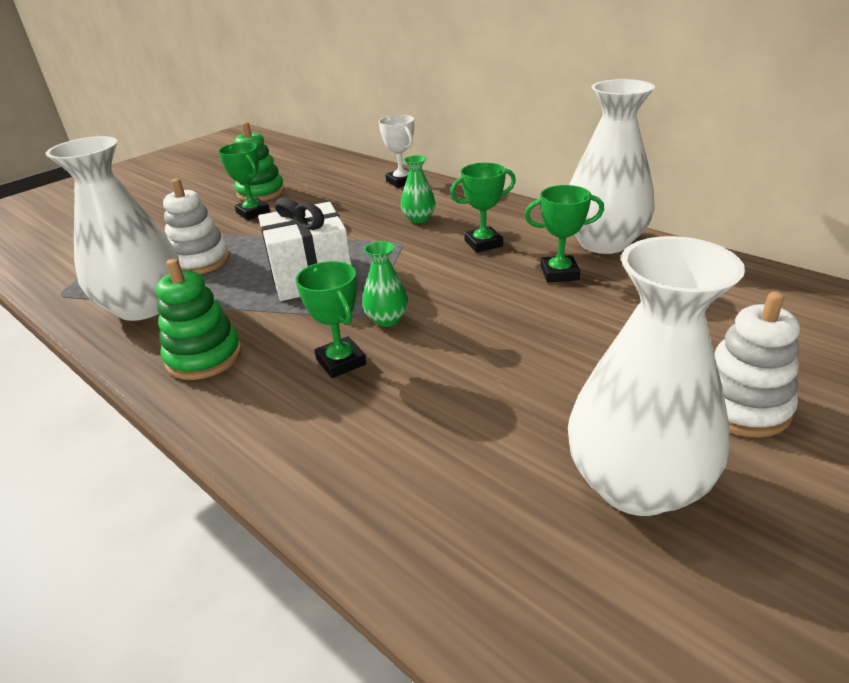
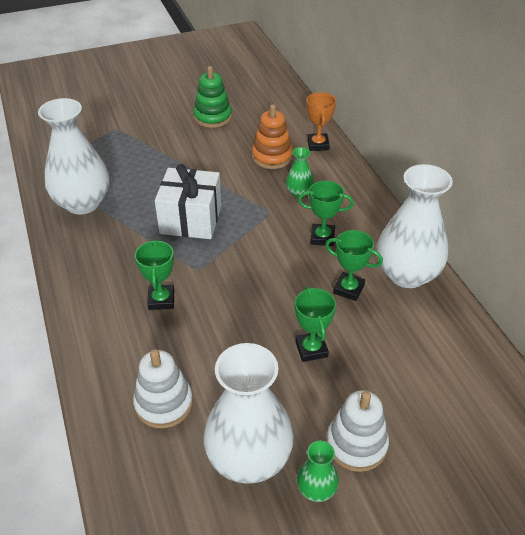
camera: 25 degrees right, 10 degrees up
green stacking toy [156,259,242,380] -> none
white stacking toy [163,178,230,274] -> white stacking toy moved to [133,349,193,428]
green trophy [218,142,270,220] -> green trophy moved to [295,287,336,362]
green vase [362,241,408,327] -> green vase moved to [297,441,339,502]
white trophy [379,115,414,188] -> orange trophy [306,92,336,151]
none -> orange stacking toy [252,104,293,169]

